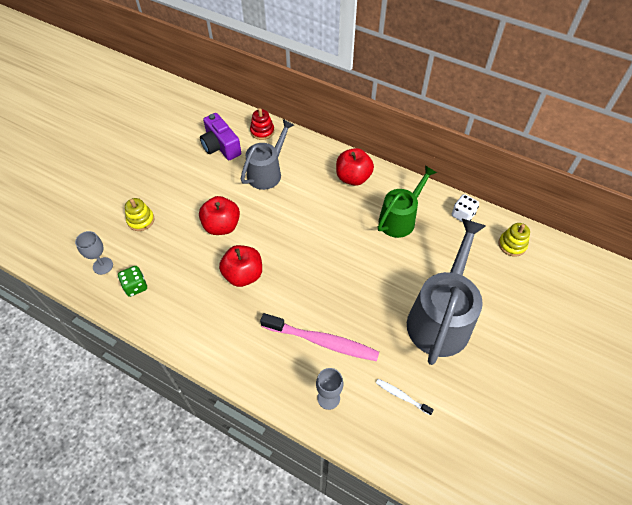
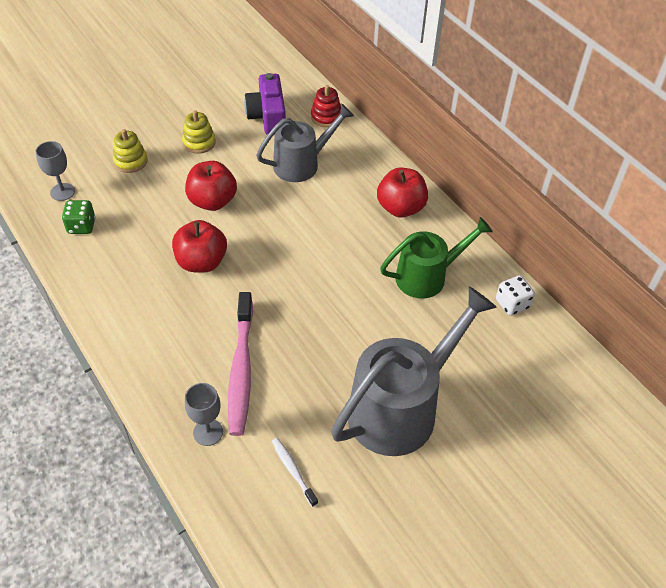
camera: 25 degrees right, 5 degrees down
pink toothbrush [260,313,379,361] -> pink toothbrush turned 45 degrees clockwise [228,292,253,436]
yellow stacking toy [498,223,530,257] -> yellow stacking toy moved to [182,110,216,154]

